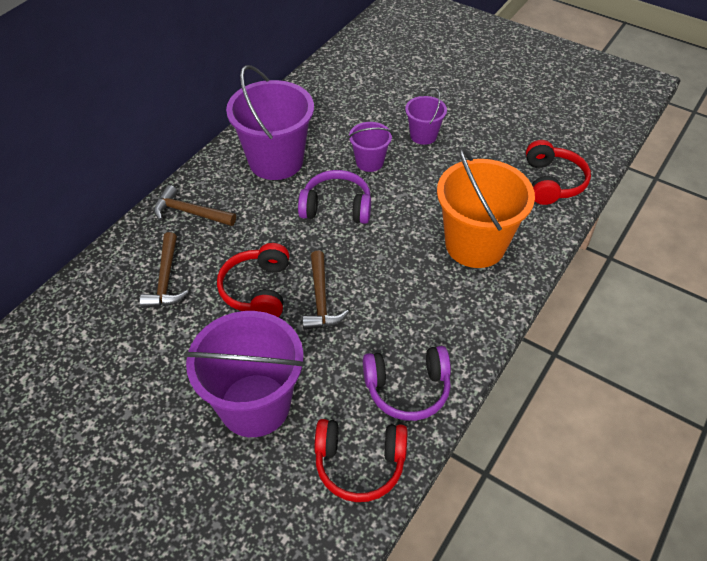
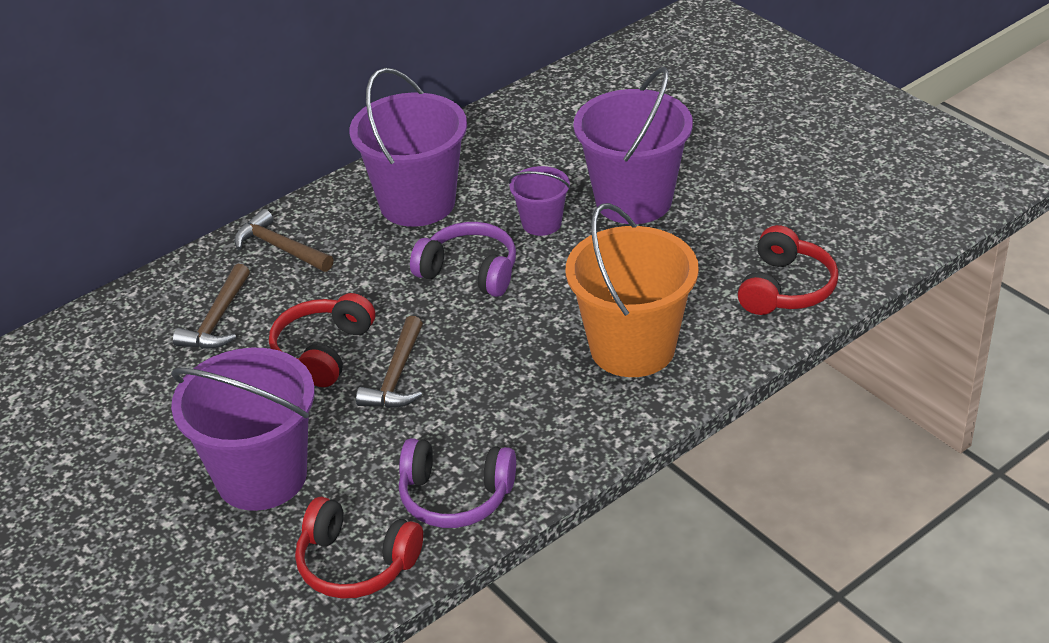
camera: 20 degrees right, 10 degrees down
purple bucket [405,88,447,145] -> purple bucket [573,67,693,224], size x1.96

